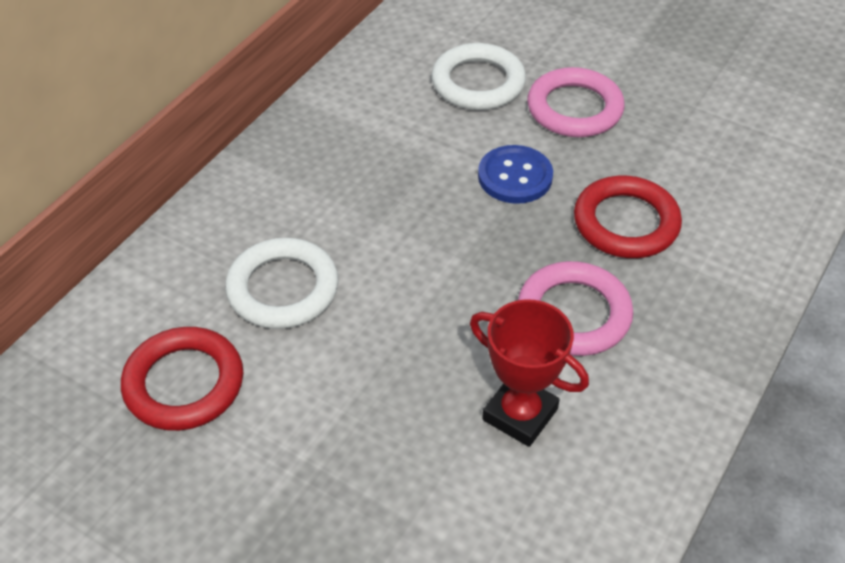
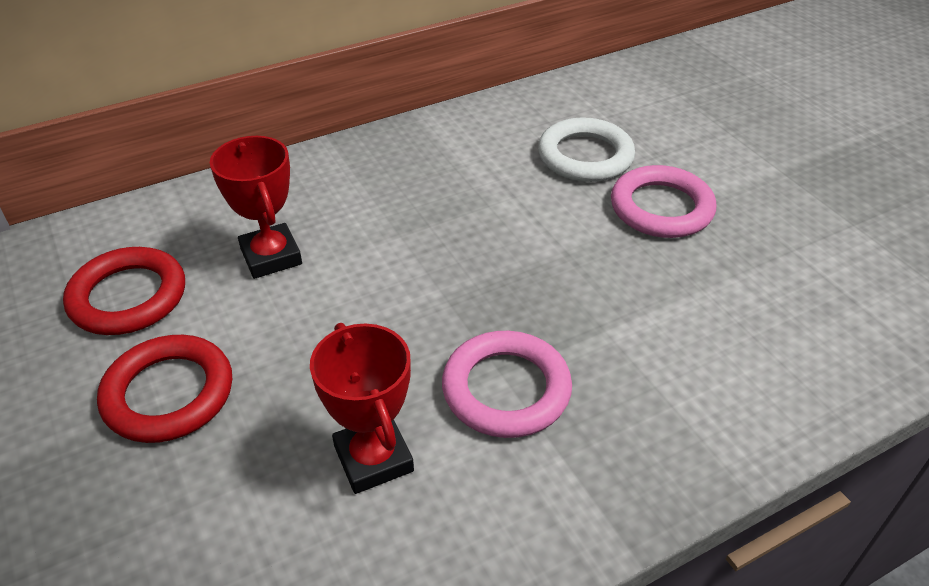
camera: 30 degrees right, 5 degrees down
white ring [225,238,339,329] -> red trophy [210,136,302,279]
blue button [478,145,553,204] -> none
red ring [574,176,682,258] -> red ring moved to [97,335,232,443]

